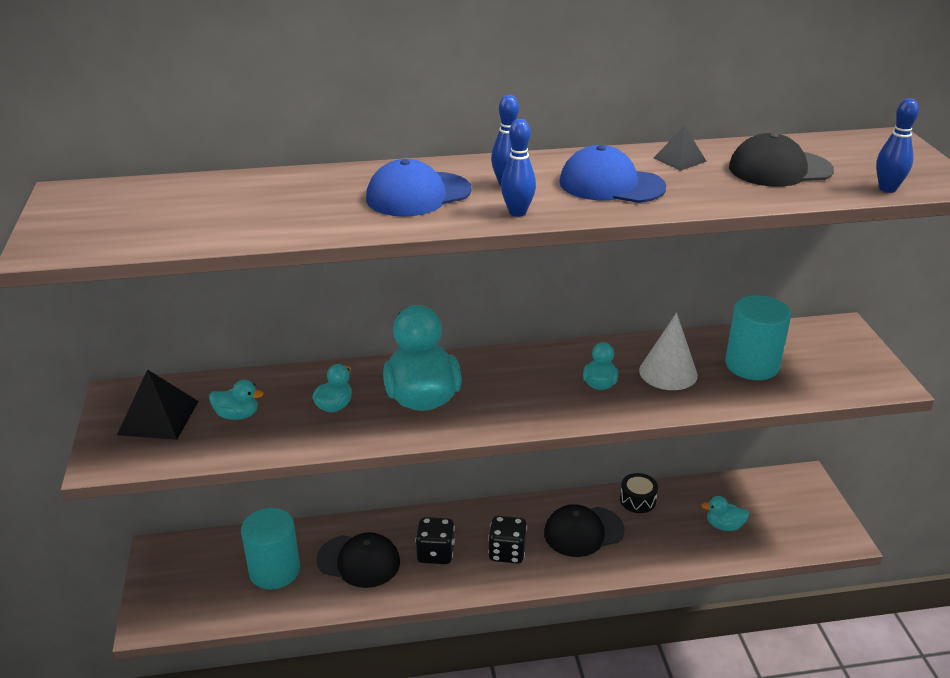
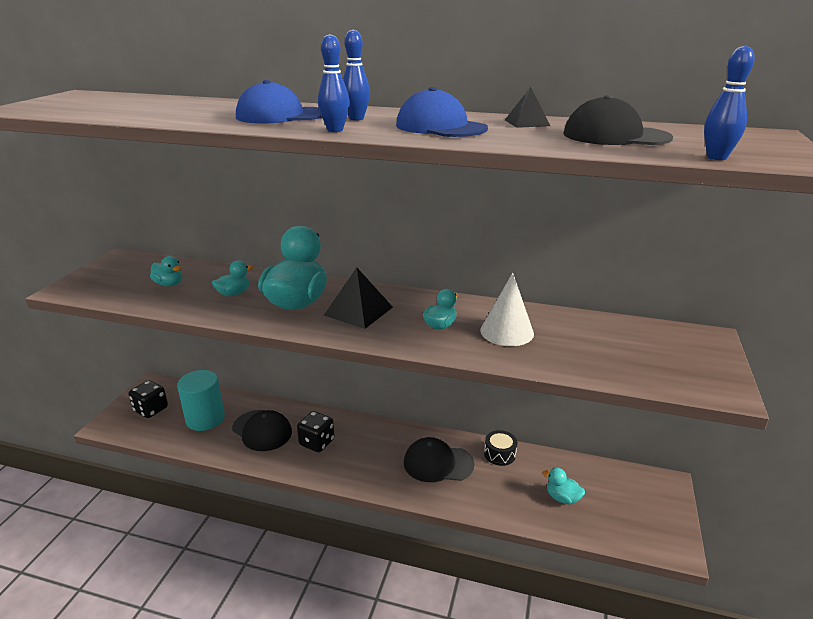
camera: 25 degrees right, 5 degrees down
black pyramid [117,369,199,440] -> black pyramid moved to [324,267,393,329]
black dice [488,516,527,564] -> black dice moved to [129,380,168,418]
turquoise cylinder [725,295,791,380] -> none

